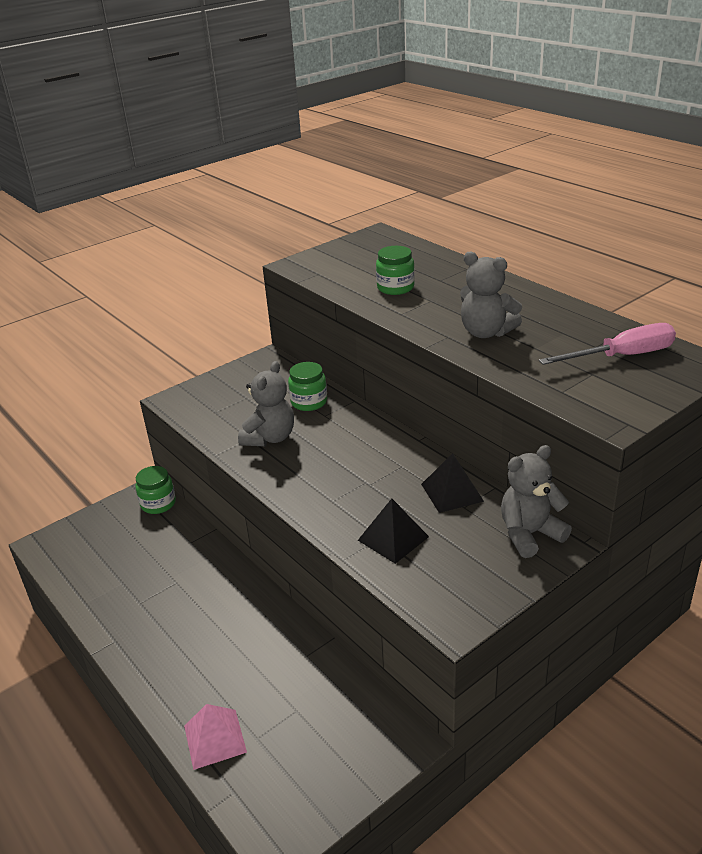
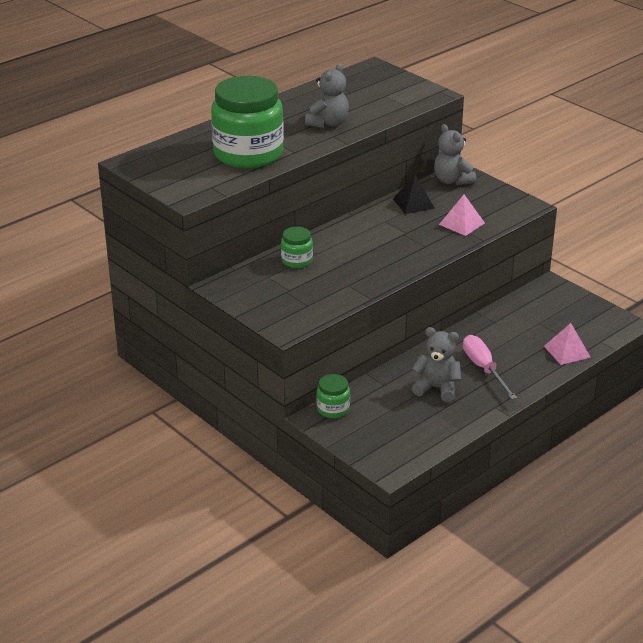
camera: 95 degrees left, 0 degrees up
grey teddy bear [238,361,294,446] -> grey teddy bear moved to [412,327,461,402]
black pyramid [358,498,429,564] -> pink pyramid [439,195,485,236]
green jar [376,246,415,295] -> green jar [211,76,284,168], size x2.26
pink screwdriver [539,323,676,365] -> pink screwdriver moved to [463,335,517,399]

